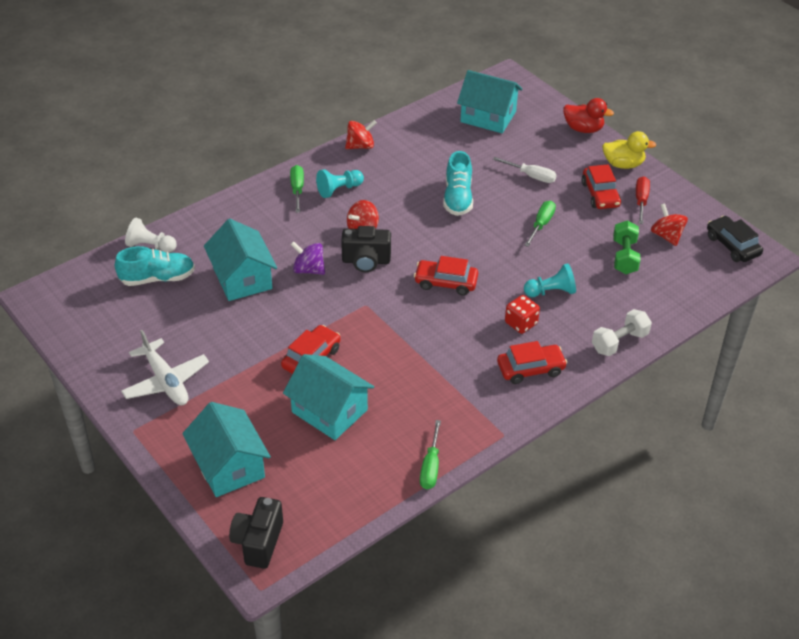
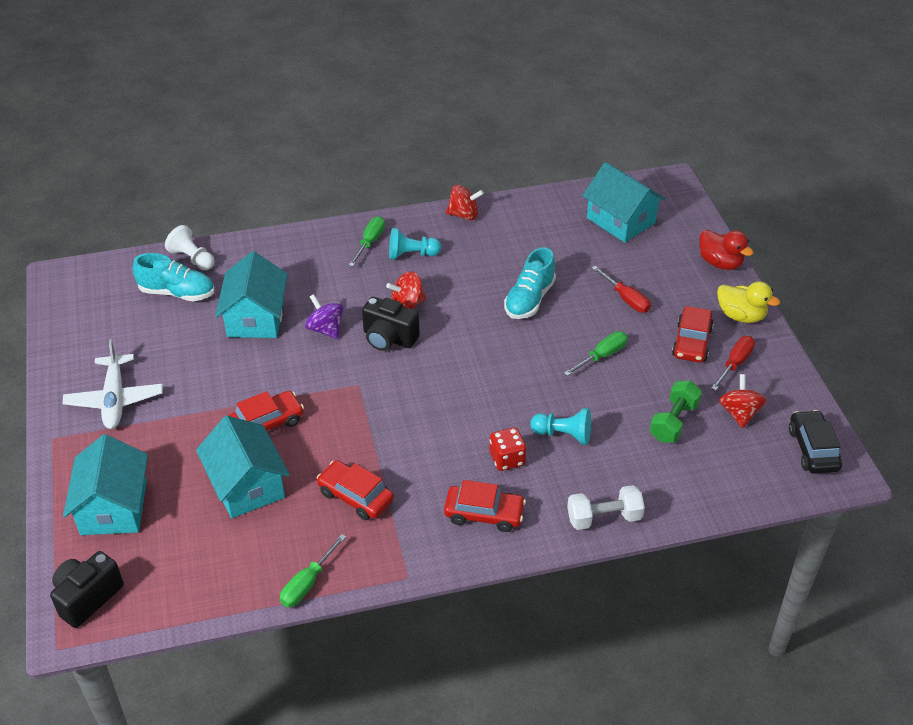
camera: 25 degrees right, 0 degrees up
red car [414,256,478,295] -> red car moved to [317,460,394,520]
white screwdriver [493,157,557,183] -> red screwdriver [592,266,651,312]

